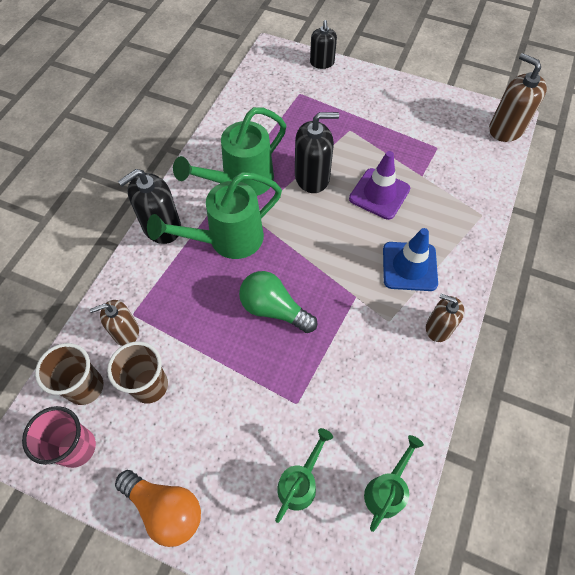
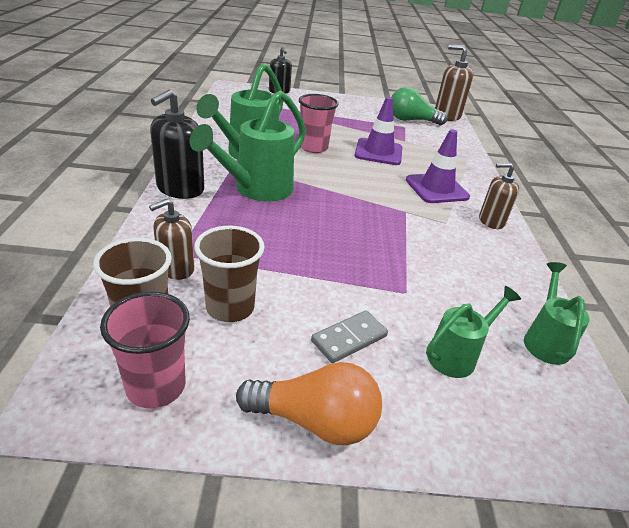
camera: 25 degrees left, 25 degrees down
green light bulb [239,271,317,333] -> green light bulb moved to [391,87,448,125]
green watering can [275,428,333,523] -> green watering can turned 45 degrees clockwise [426,286,521,378]
black soap dispenser [295,112,339,193] -> pink cup [299,94,338,153]
blue traffic cone [383,228,438,291] -> purple traffic cone [406,129,470,203]
none -> grey domino [311,310,388,363]

